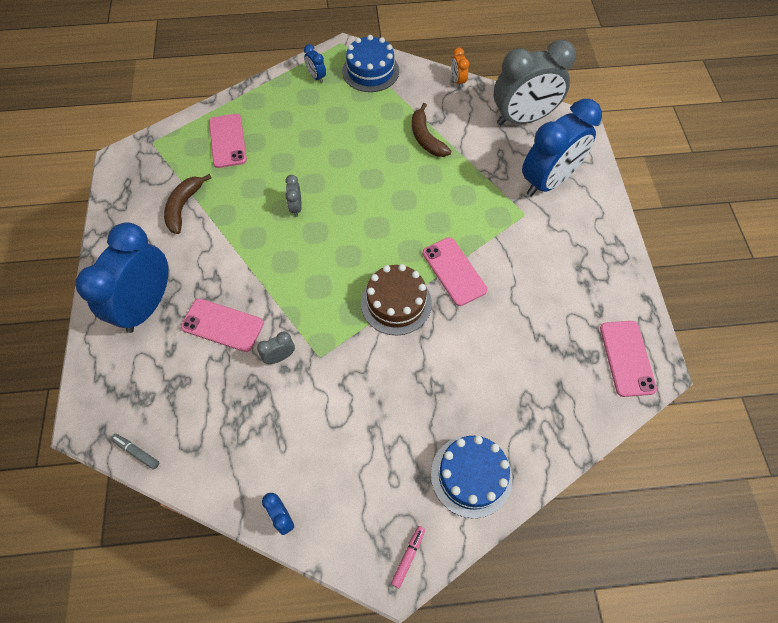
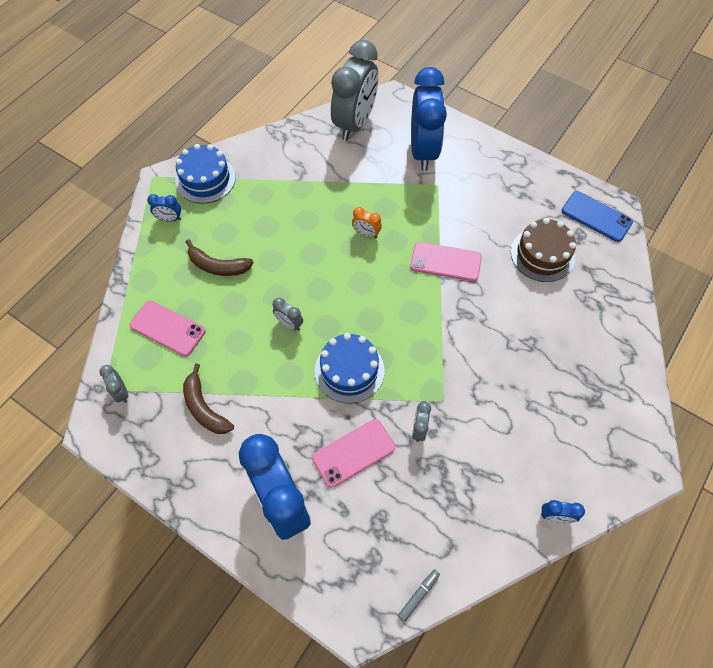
camera: 50 degrees left, 0 degrees up
grey marker [111,434,160,470] -> grey marker turned 150 degrees clockwise [398,569,440,622]
brown cake [361,264,432,335] -> brown cake moved to [511,218,576,282]
pink marker [391,526,425,588] -> none
brown banana [412,103,451,157] -> brown banana moved to [186,239,254,276]
blue cake [431,435,512,518] -> blue cake moved to [315,333,384,403]
orange clock [451,48,469,88] -> orange clock moved to [352,207,382,238]
pink phone [600,321,657,397] -> blue phone [561,191,633,242]
none -> grey clock [99,365,128,403]

